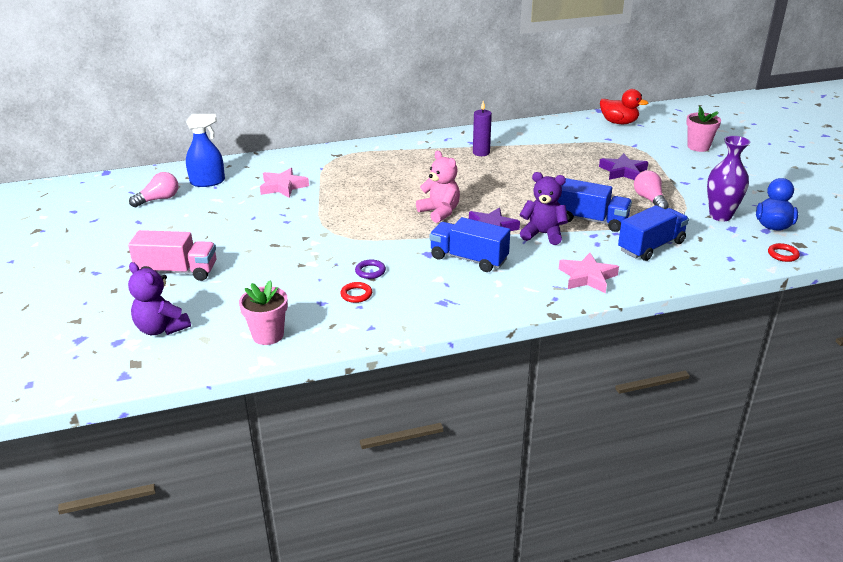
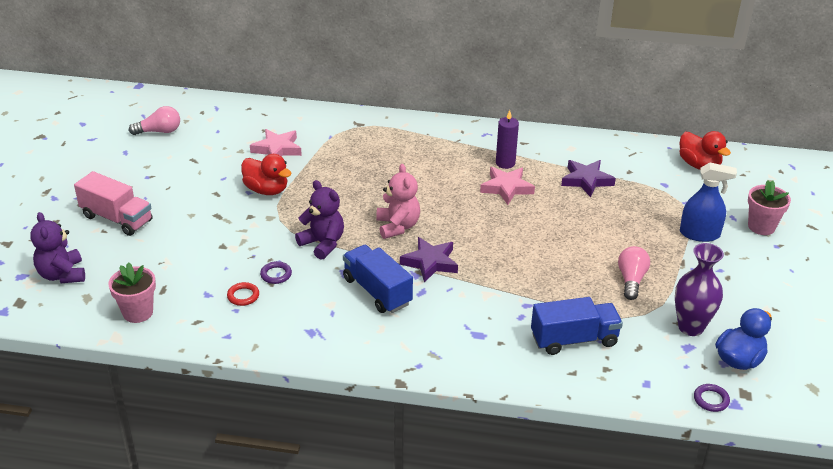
camera: 25 degrees right, 5 degrees up
blue spray bottle [186,114,225,187] -> blue spray bottle moved to [680,162,737,242]
purple teddy bear [519,172,568,245] -> purple teddy bear moved to [295,180,344,260]
blue truck [558,178,632,232] -> none
pink star [559,253,619,293] -> pink star moved to [480,167,535,205]
purple star [599,153,648,180] -> purple star moved to [561,160,616,197]
red ring [768,243,800,262] -> purple ring [694,384,730,412]
none -> red duck [241,154,292,195]

